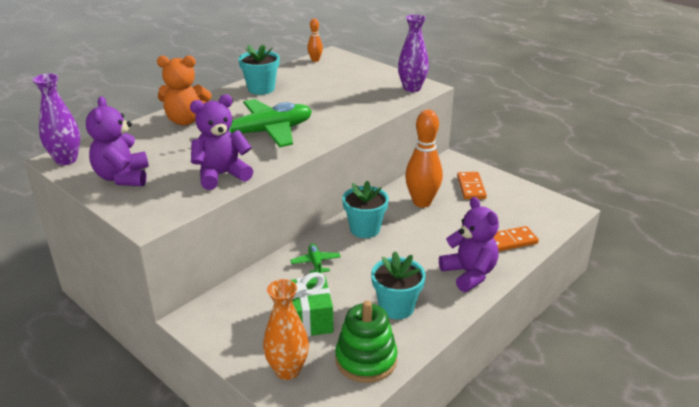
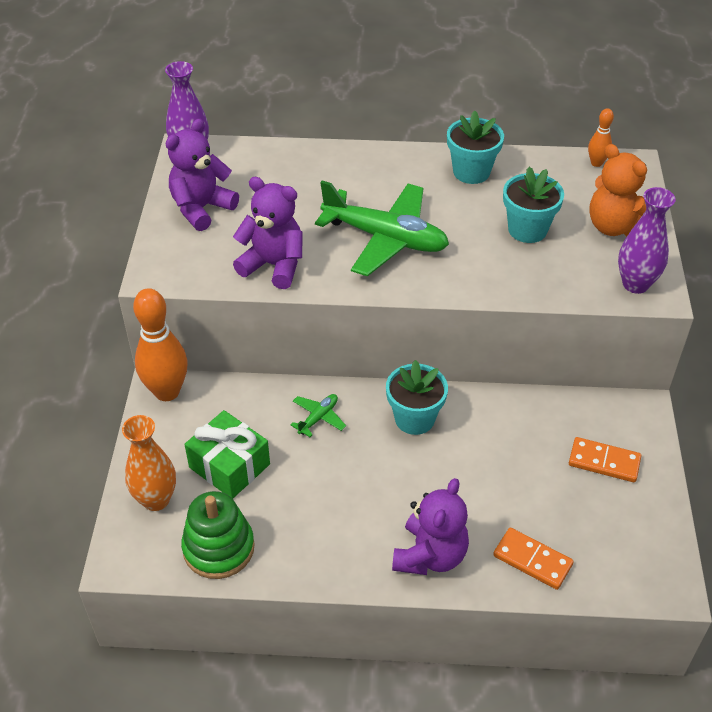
camera: 50 degrees right, 15 degrees up
orange teddy bear [157,55,212,126] -> orange teddy bear moved to [589,144,647,236]
turquoise flower pot [371,251,426,319] -> turquoise flower pot moved to [503,166,564,243]
orange bowling pin [405,110,443,207] -> orange bowling pin moved to [133,288,188,401]
orange domino [457,172,487,199] -> orange domino turned 60 degrees clockwise [569,437,641,482]

